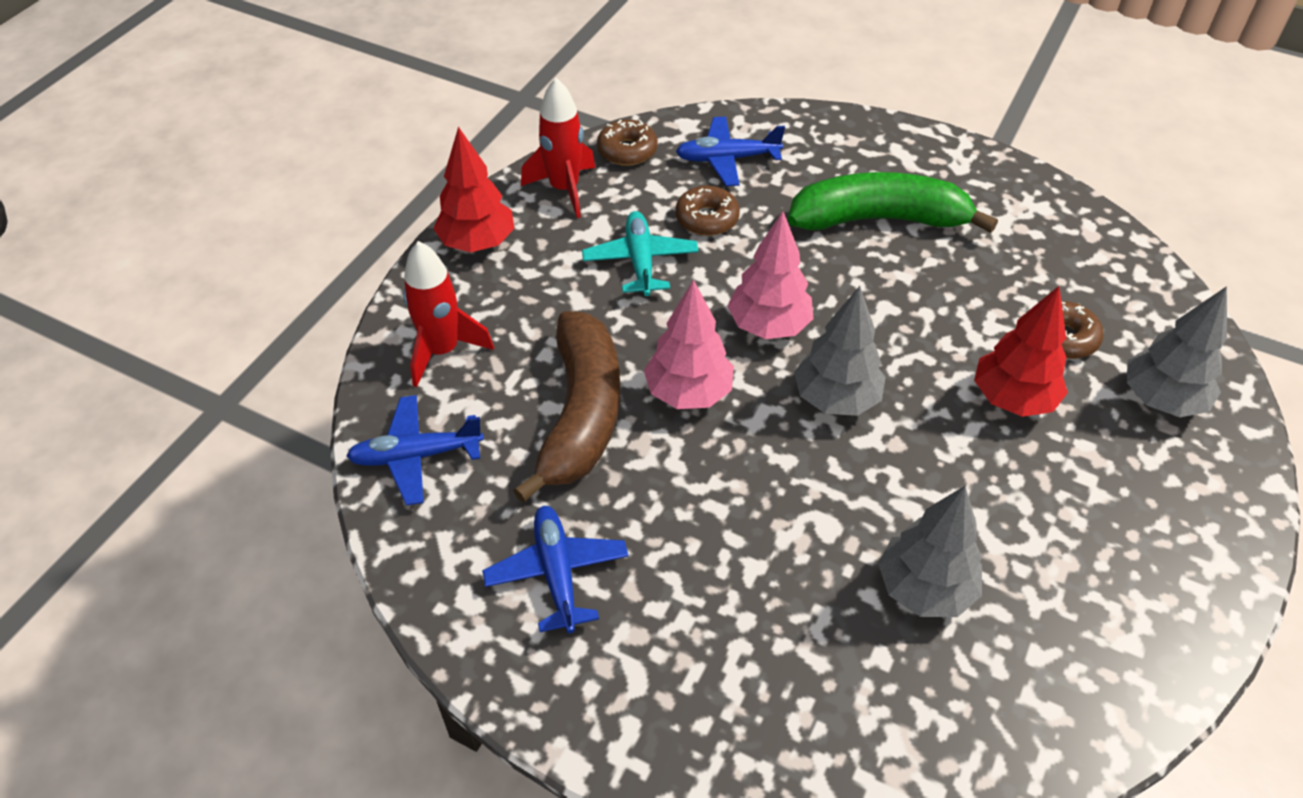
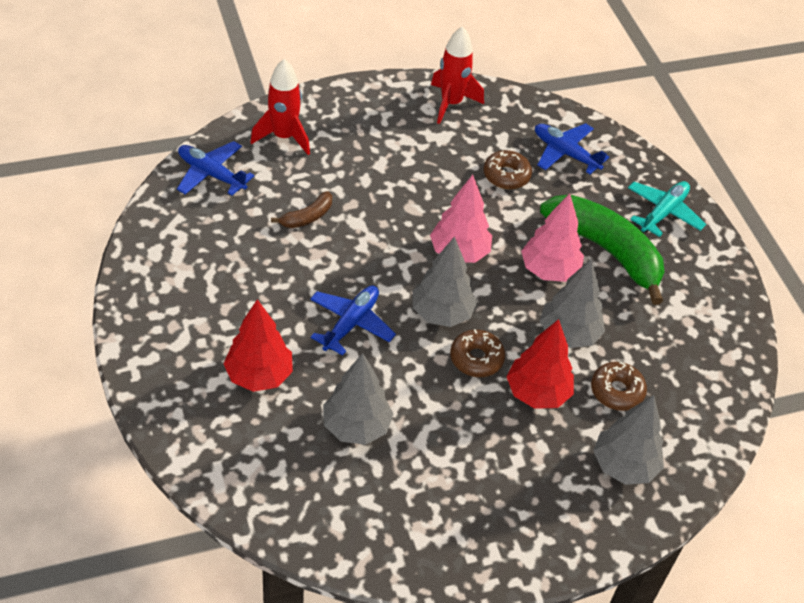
camera: 40 degrees right, 0 degrees up
red tree [433,127,515,252] -> red tree moved to [223,299,293,392]
blue plane [482,506,629,633] -> blue plane moved to [310,286,396,355]
brown banana [513,311,620,503] -> brown banana [271,191,332,228], size x0.44
turquoise plane [582,211,699,296] -> turquoise plane moved to [628,181,706,237]
brown donut [597,119,658,166] -> brown donut moved to [450,329,505,377]
pink tree [644,279,734,409] -> pink tree moved to [521,194,584,282]
none -> grey tree [540,258,605,348]

